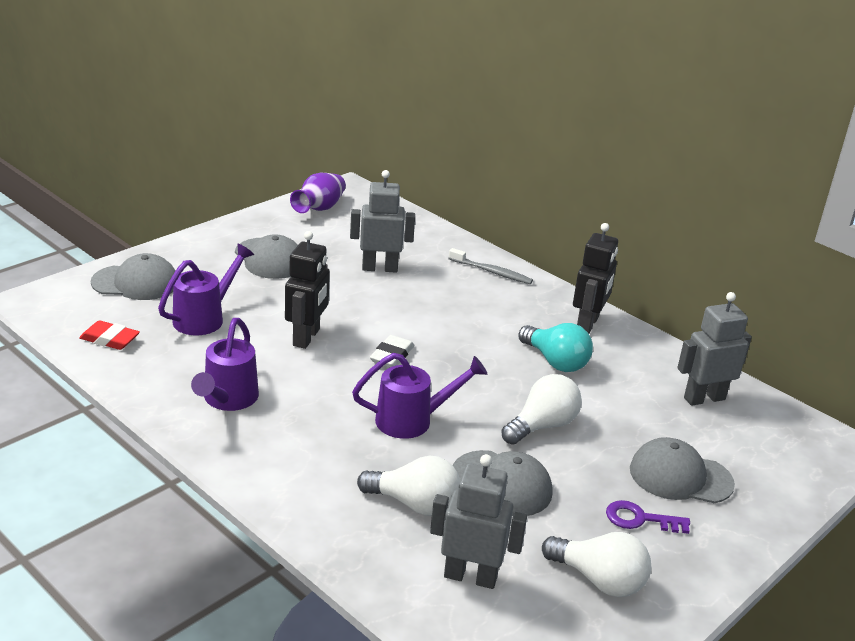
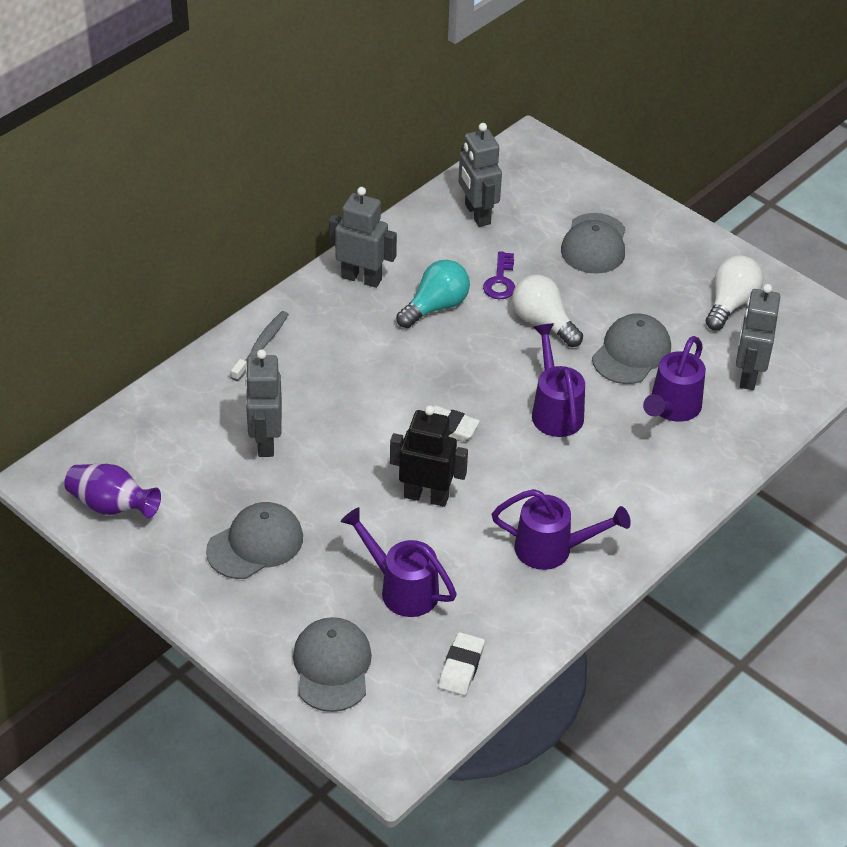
camera: 90 degrees left, 15 degrees up
red eraser [79,320,140,350] -> white eraser [438,632,485,696]
white light bulb [357,456,460,516] -> purple watering can [643,336,706,422]
black robot [573,223,618,334] -> grey robot [329,187,397,288]
purple key [606,500,690,534] -> purple key moved to [483,251,515,299]

